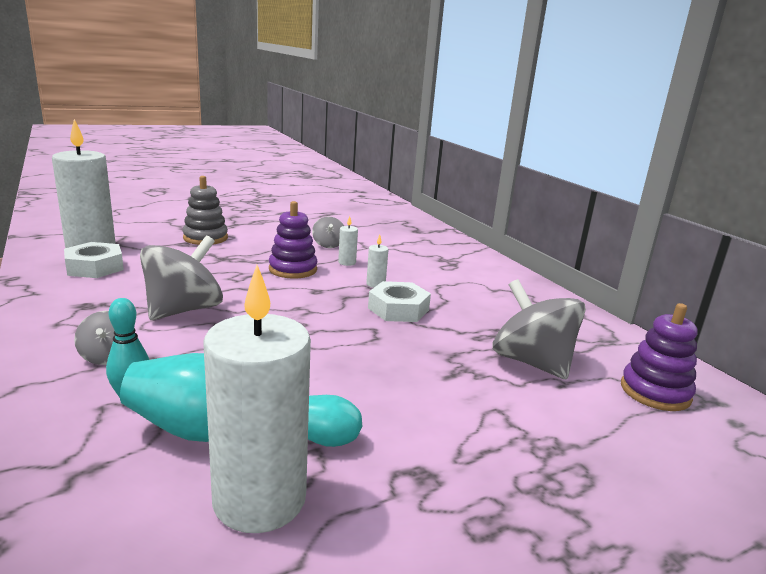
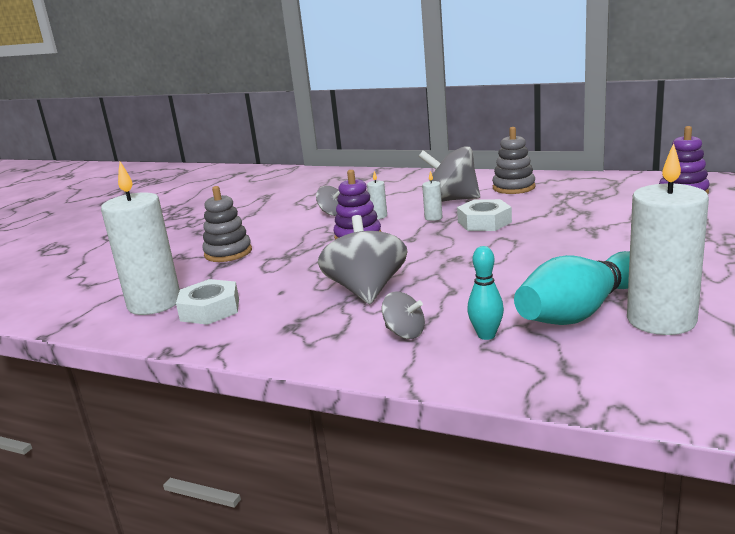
camera: 35 degrees left, 0 degrees up
grey spinning top [492,279,586,380] -> grey spinning top moved to [419,146,480,202]
none -> grey stacking toy [492,127,535,194]

